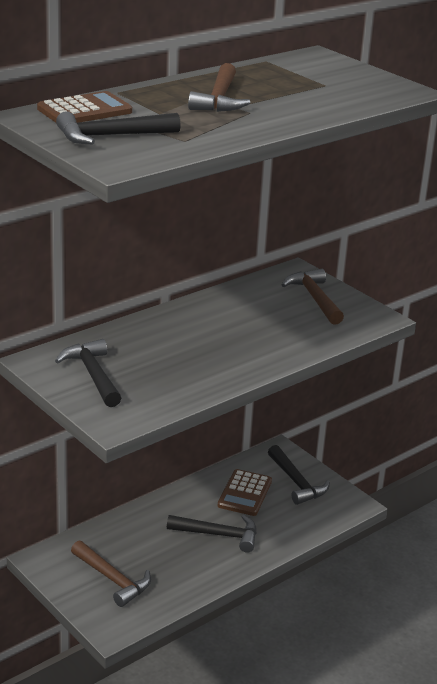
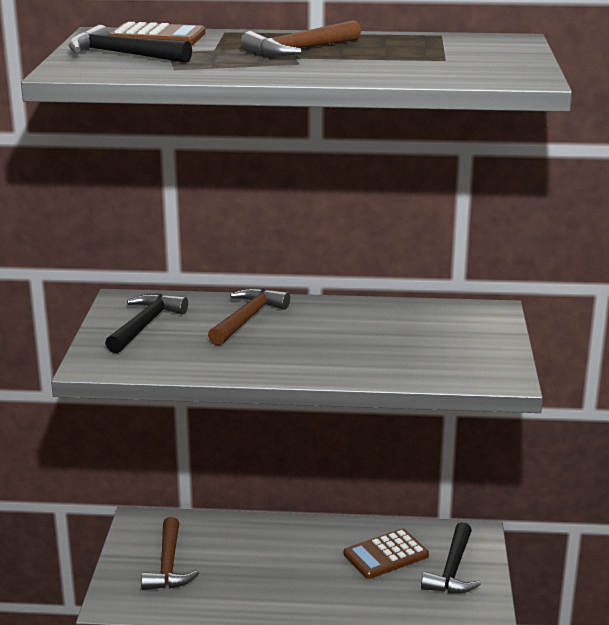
camera: 45 degrees right, 5 degrees down
black hammer [167,515,257,553] -> none
brown hammer [282,269,344,325] -> brown hammer moved to [208,288,290,346]

